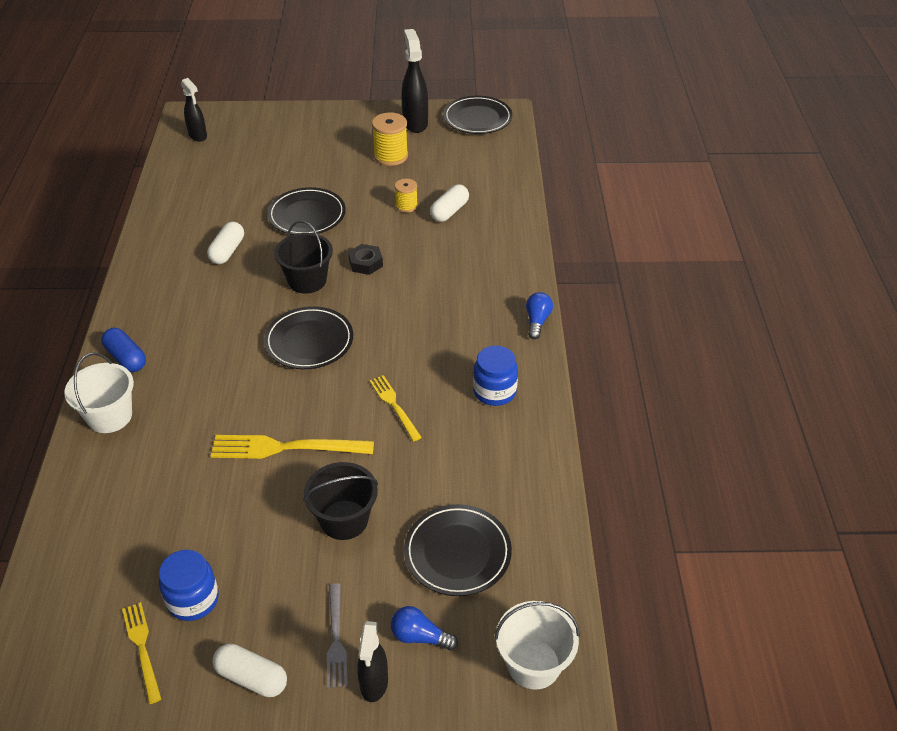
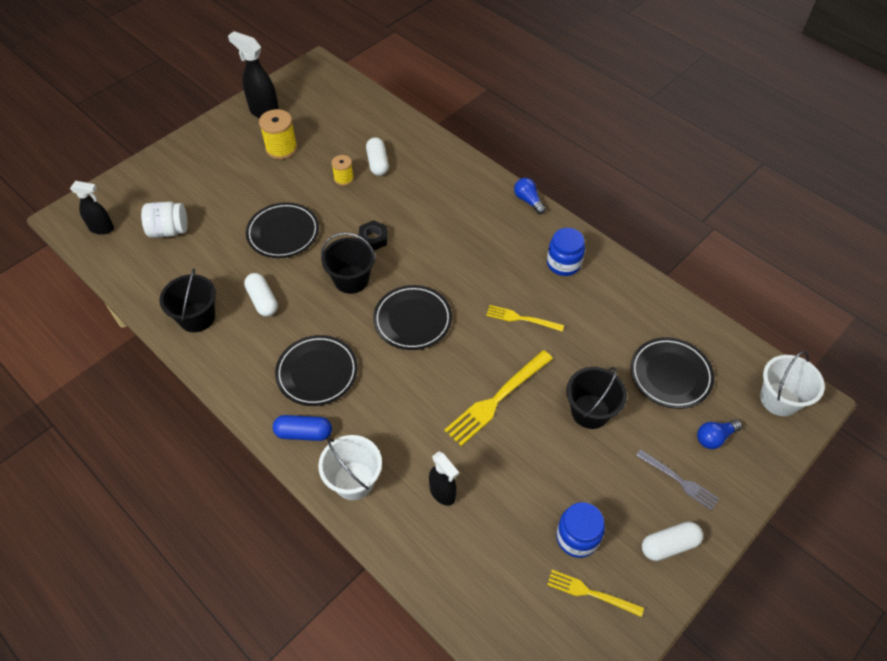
camera: 45 degrees left, 10 degrees up
black spray bottle [357,621,388,702] -> black spray bottle moved to [429,451,459,506]
black plate [443,96,512,134] -> black plate moved to [275,335,358,406]
none -> white jar [141,202,188,238]
none -> black bucket [159,268,216,332]

